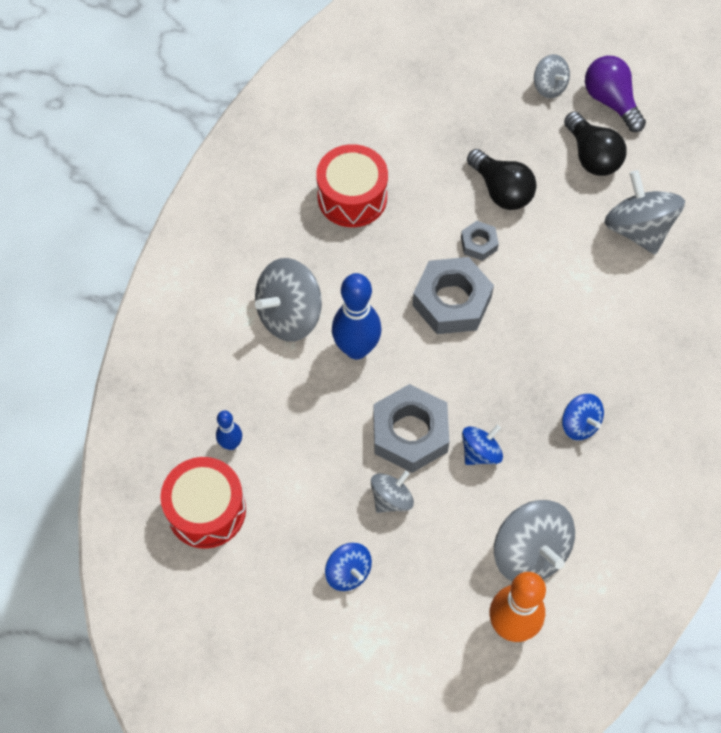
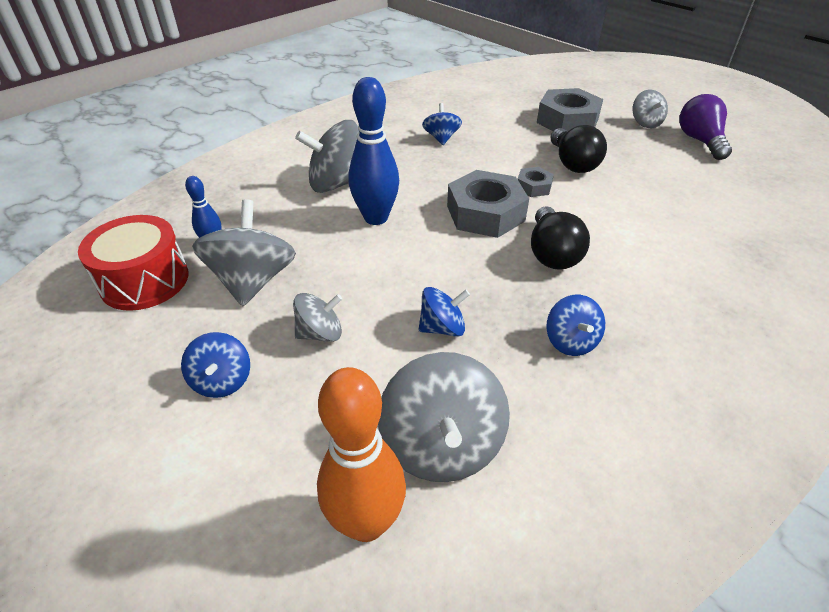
camera: 25 degrees right, 20 degrees down
red drum [316,144,388,227] -> blue spinning top [422,103,462,145]
grey nut [373,384,450,473] -> grey nut moved to [537,88,603,131]
black light bulb [564,111,627,176] -> black light bulb moved to [531,206,590,270]
grey spinning top [604,170,685,255] -> grey spinning top moved to [192,199,296,306]

